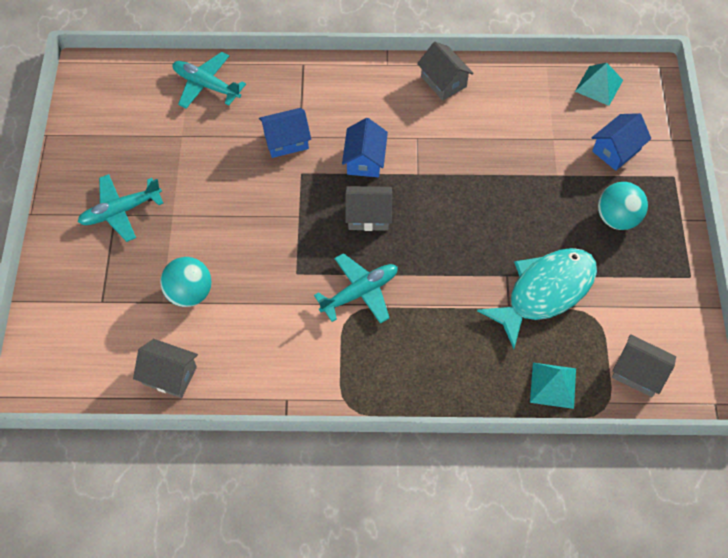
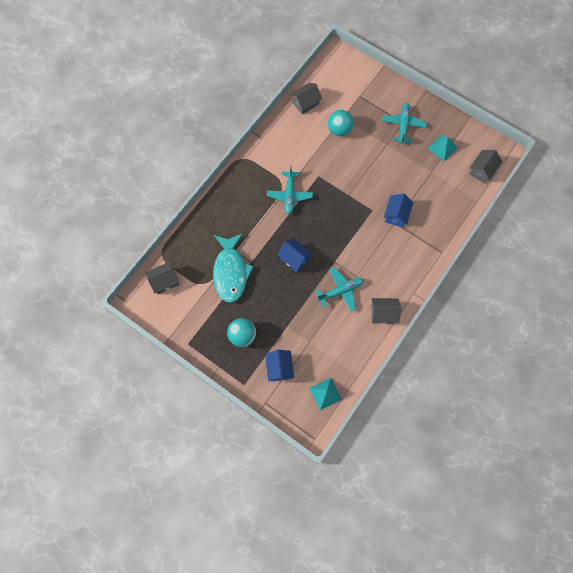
camera: 125 degrees right, 10 degrees up
turquoise plane [173,52,246,109] -> turquoise plane moved to [316,267,364,312]
blue house [342,118,388,177] -> blue house moved to [277,238,313,272]
grey house [345,186,392,231] -> grey house moved to [469,150,502,183]
turquoise pyramid [530,363,576,409] -> turquoise pyramid moved to [428,135,458,161]

